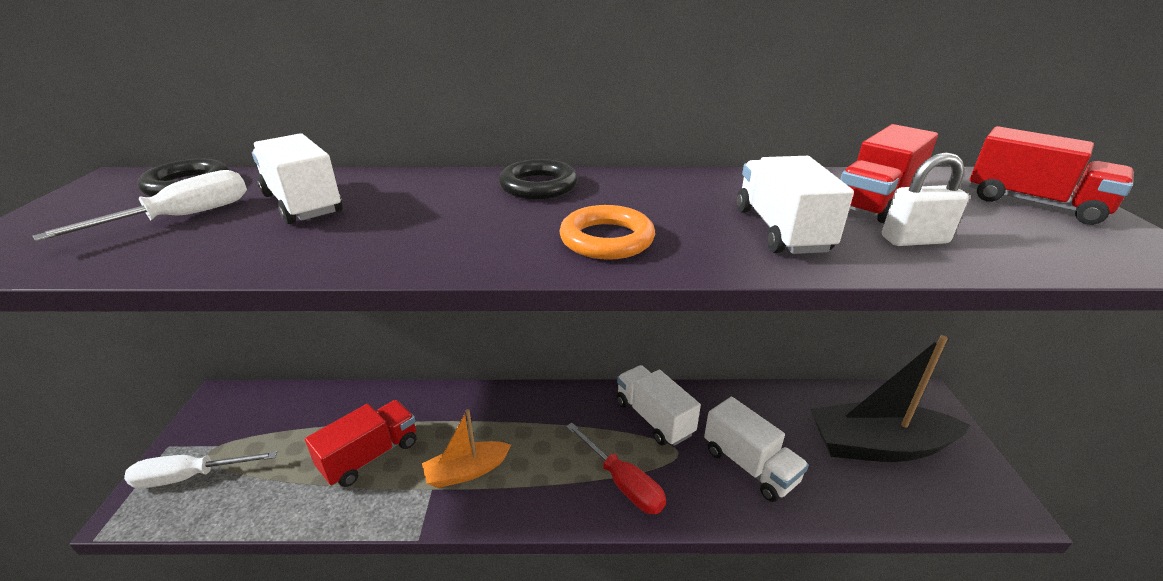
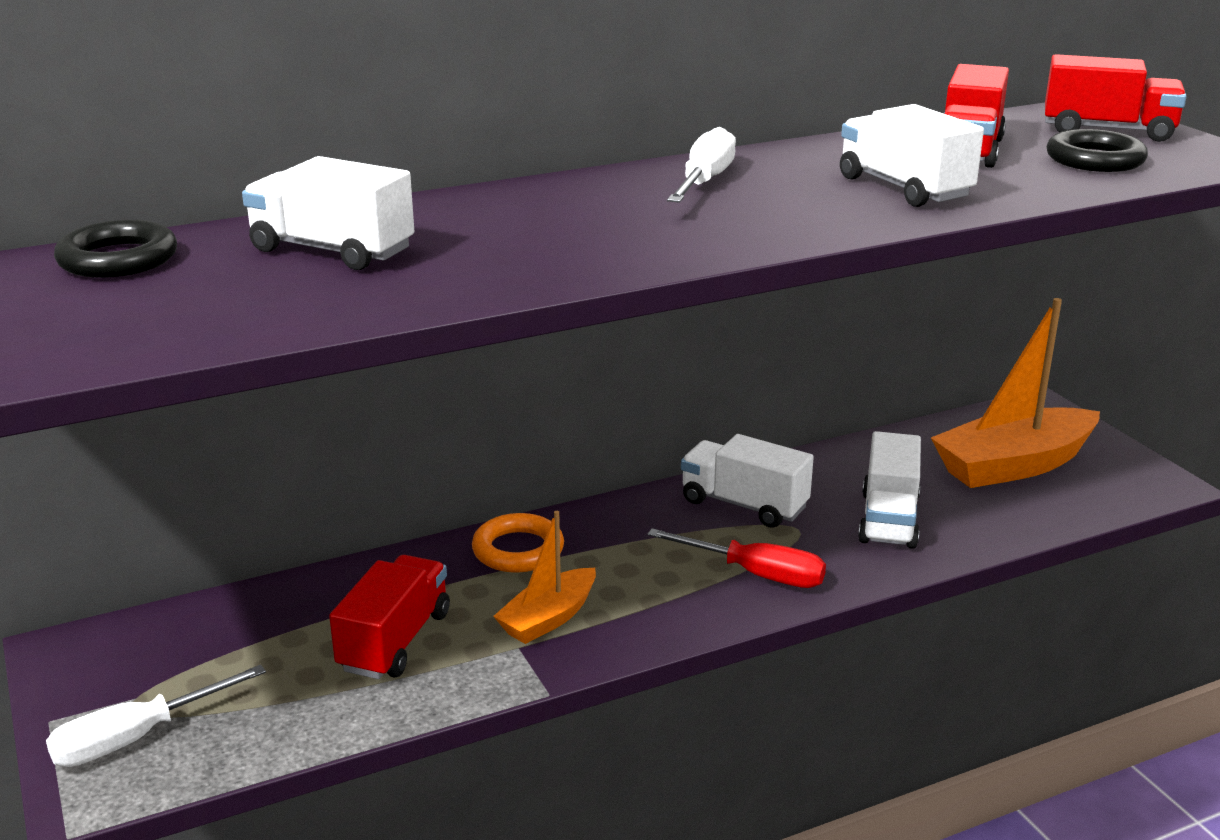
camera: 25 degrees left, 5 degrees down
white screwdriver [33,170,247,241] -> white screwdriver moved to [667,127,736,203]
black ring [499,159,578,199] -> black ring moved to [1047,129,1148,172]
orange ring [559,205,655,260] -> orange ring moved to [472,513,564,573]
white truck [704,397,809,502] -> white truck turned 75 degrees clockwise [858,431,921,549]
black boat [810,335,970,462] -> orange boat [931,298,1100,488]
white padlock [882,152,969,246] -> none

